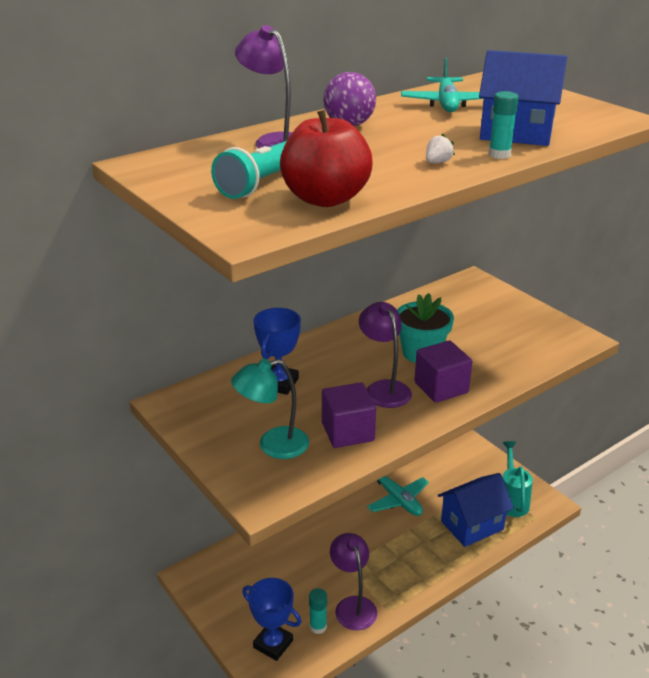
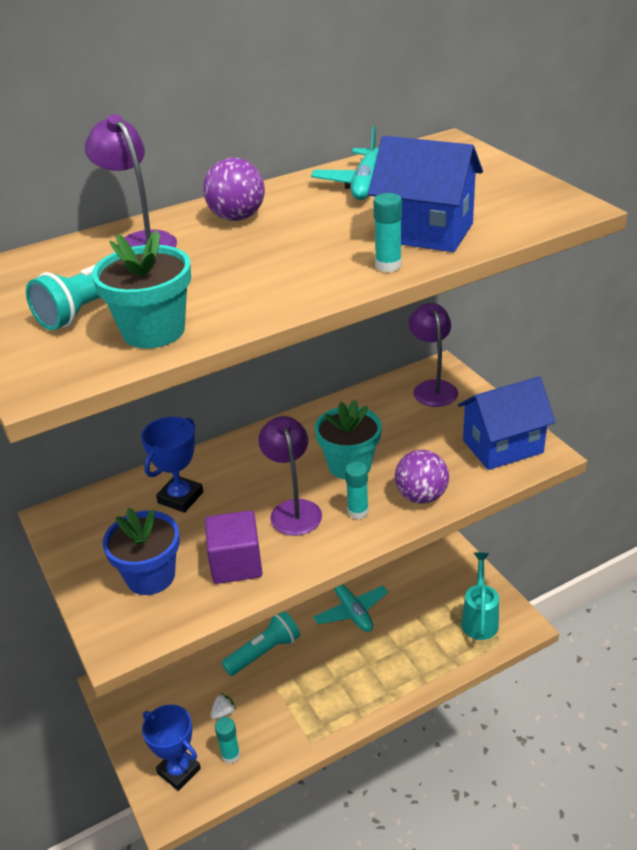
camera: 10 degrees right, 5 degrees up
turquoise lamp [231,359,309,459] -> blue flower pot [103,507,180,595]
red apple [280,110,373,207] -> turquoise flower pot [92,230,191,348]
purple lamp [330,533,377,630] -> purple lamp moved to [409,303,458,407]
purple cube [414,341,472,403] -> turquoise glue stick [345,462,369,519]
white strawberry [426,134,455,163] -> white strawberry moved to [211,693,236,719]
blue house [438,473,514,547] -> blue house moved to [458,377,556,470]
none -> turquoise flashlight [222,611,300,676]
none -> purple ball [395,450,449,504]

